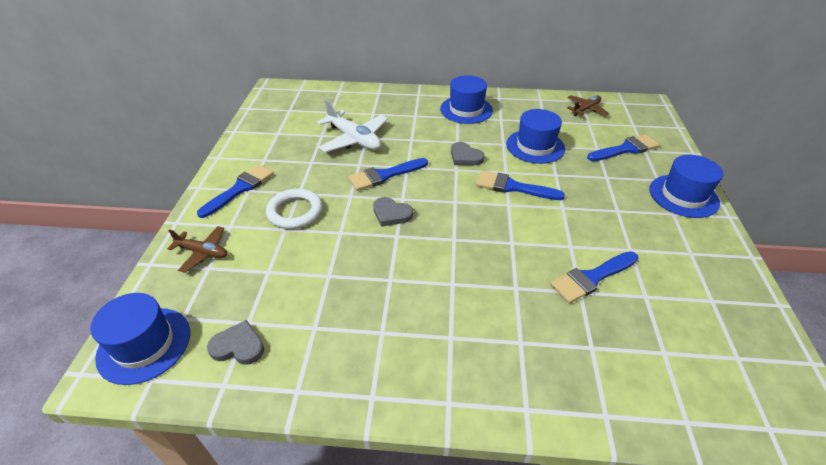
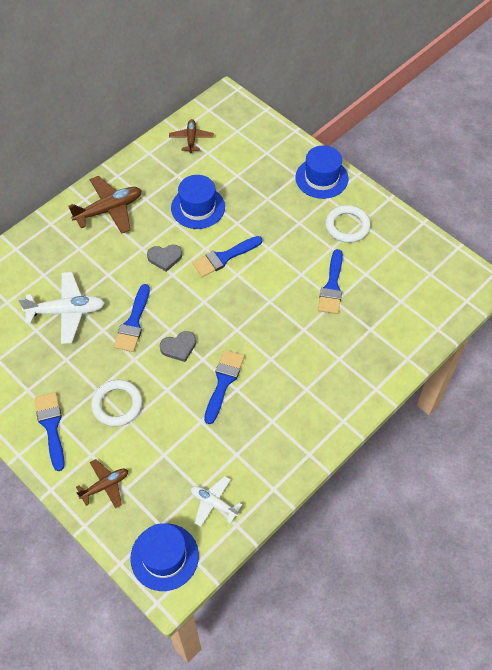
camera: 50 degrees left, 15 degrees up
grey heart [207,320,264,365] -> white plane [191,476,242,527]
blue hat [440,75,493,124] -> brown plane [69,176,142,234]
blue brush [587,134,660,161] -> blue brush moved to [204,350,244,424]
none -> white ring [325,205,370,243]

